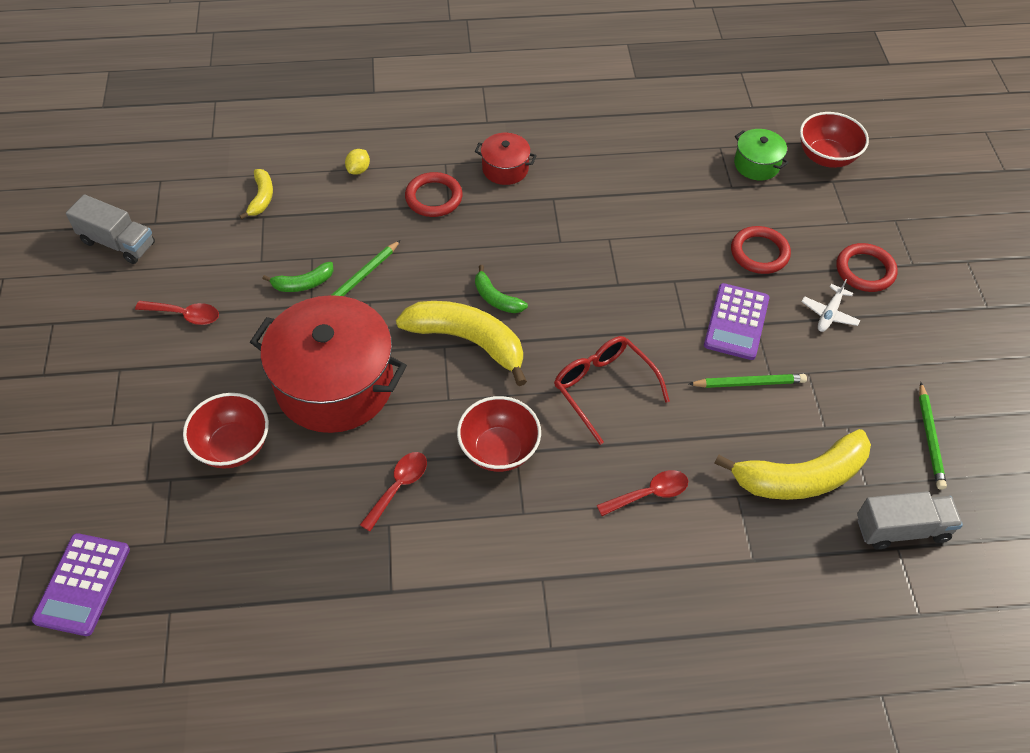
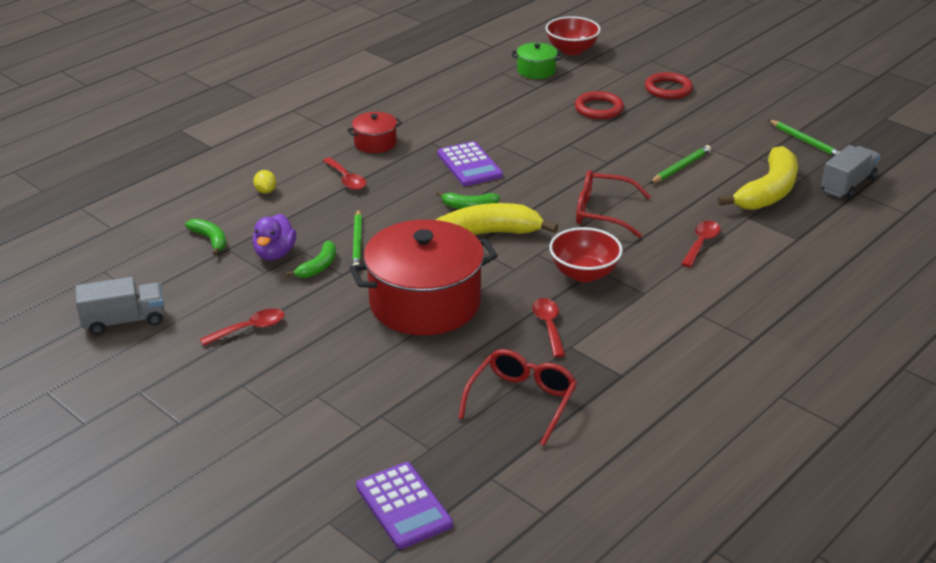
camera: 40 degrees left, 20 degrees down
red bowl [183,393,269,468] -> none
yellow banana [239,169,273,219] -> green banana [185,219,226,256]
red ring [405,172,462,217] -> red spoon [323,157,366,190]
purple calculator [704,283,769,360] -> purple calculator moved to [437,141,503,186]
white plane [802,279,860,332] -> none
none -> purple duck [252,214,296,260]
none -> red glasses [458,349,577,446]

